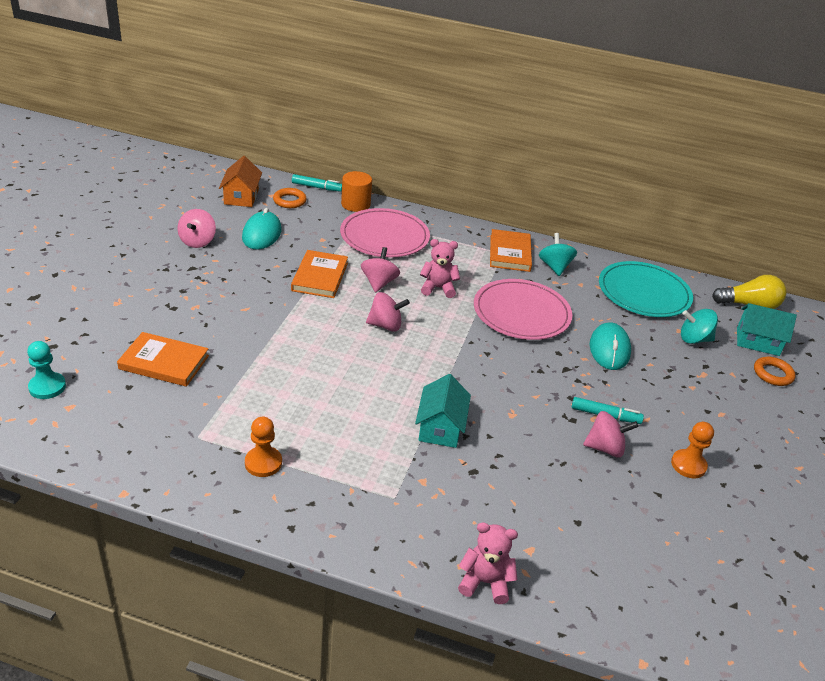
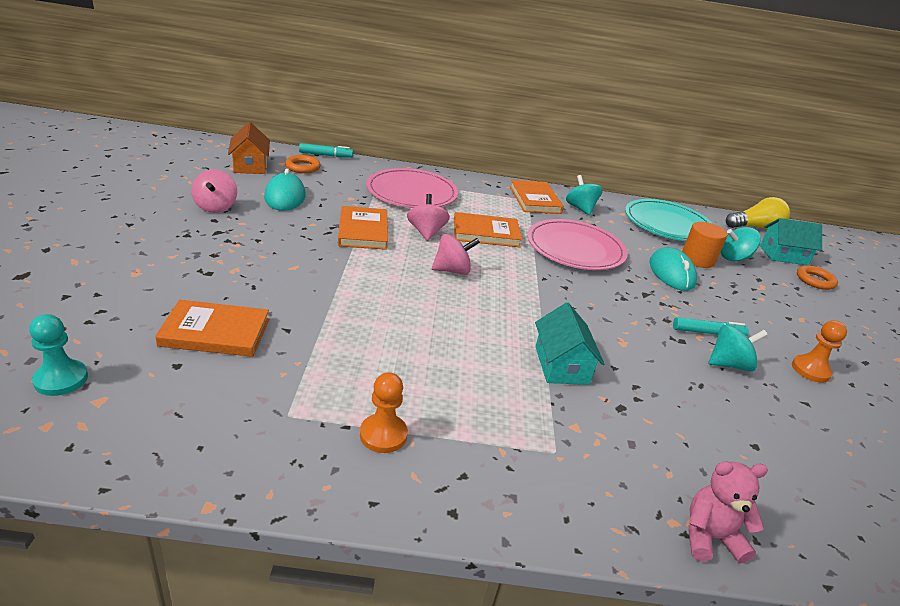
camera: 15 degrees left, 5 degrees down
orange cylinder [341,171,372,212] -> orange cylinder moved to [682,222,727,268]
pink teddy bear [420,239,460,298] -> orange book [454,212,522,247]
pink spinning top [583,411,638,458] -> turquoise spinning top [709,324,768,371]

